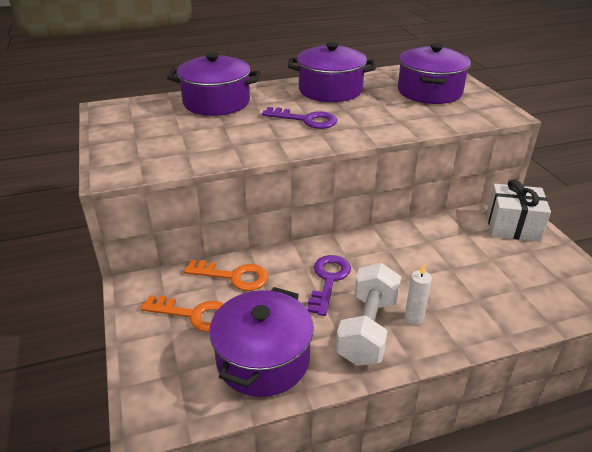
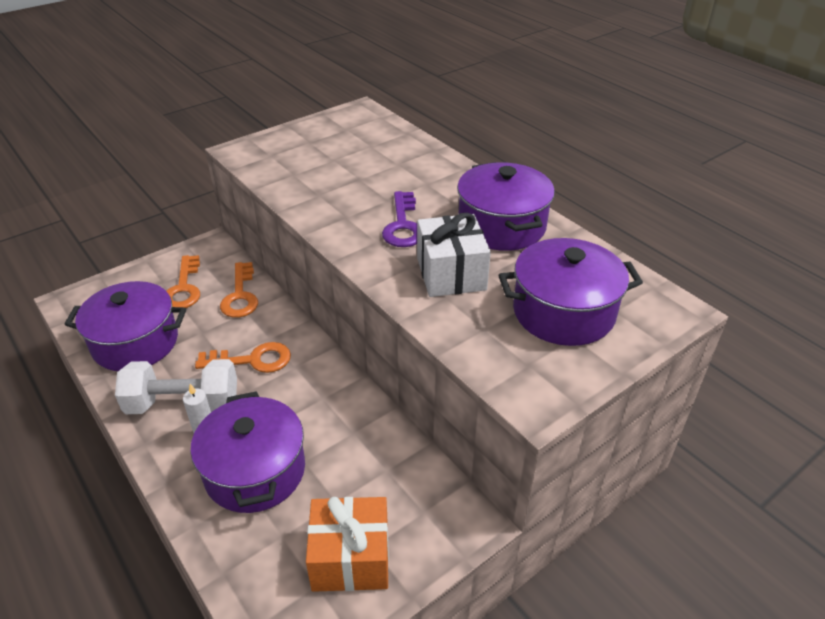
camera: 70 degrees right, 5 degrees up
purple pot [167,52,260,116] -> purple pot moved to [190,391,305,513]
purple key [307,255,351,316] -> orange key [195,342,291,373]
white gift [487,179,551,242] -> white gift moved to [417,213,491,297]
none -> orange gift [306,497,389,592]

